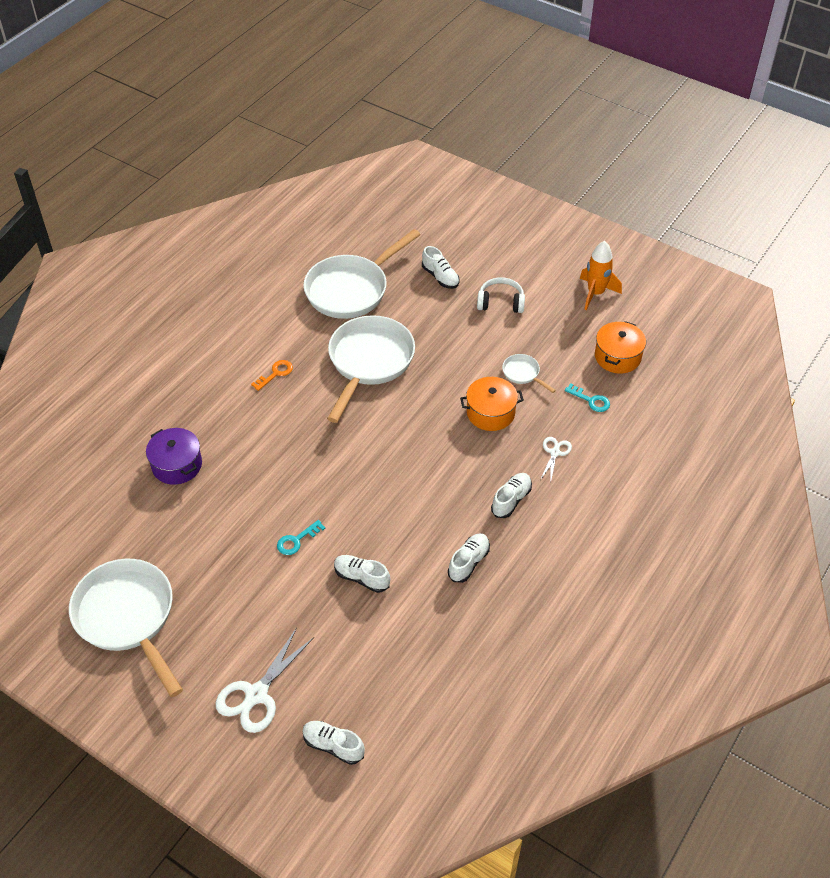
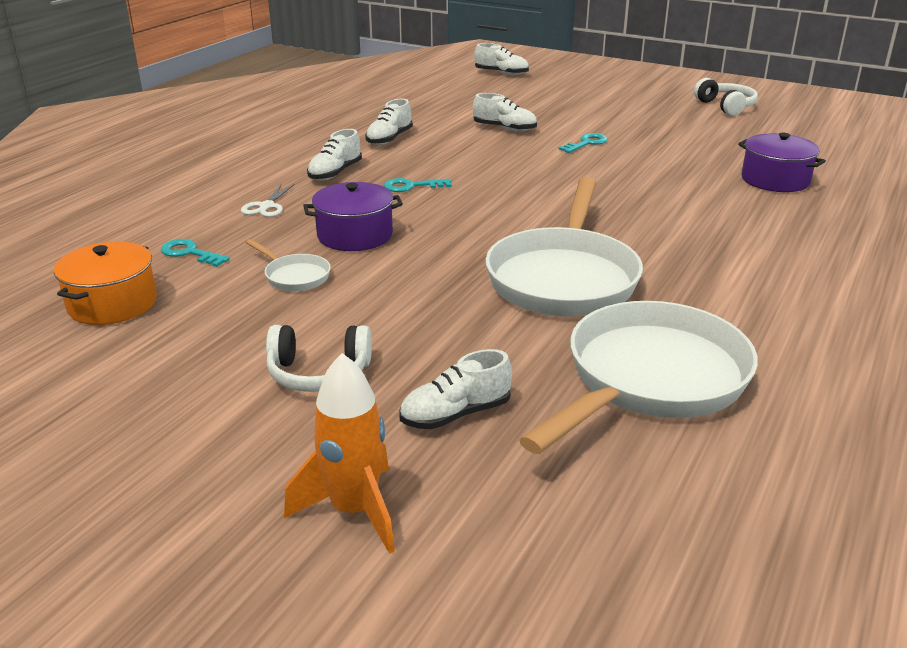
camera: 175 degrees right, 20 degrees down
white pan [69,559,183,697] -> white headphones [694,78,758,116]
white scissors [216,627,314,733] -> none
orange key [251,360,293,391] -> none
white shoe [422,246,460,289] -> white shoe turned 75 degrees counterclockwise [399,349,512,429]
orange pot [460,377,524,431] -> purple pot [303,182,403,251]
orange rocket [580,241,622,310] -> orange rocket moved to [284,353,395,554]
none -> turquoise key [384,178,452,192]

